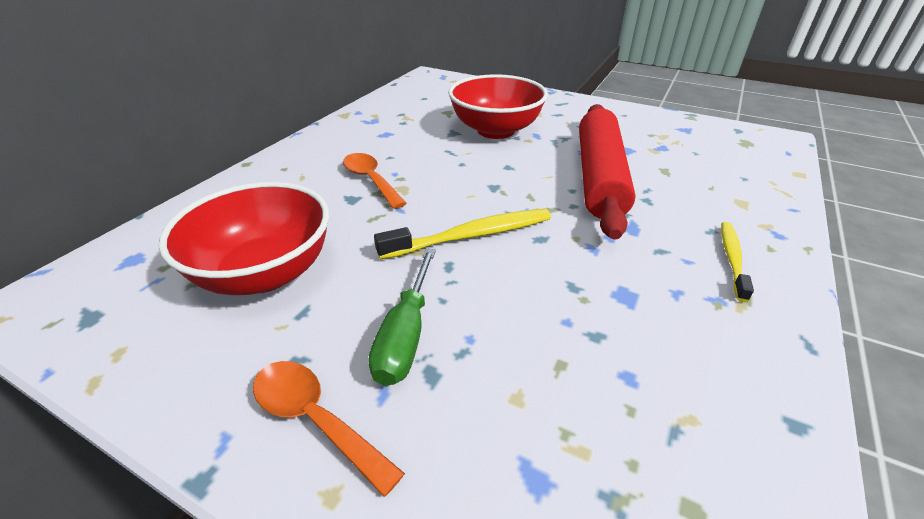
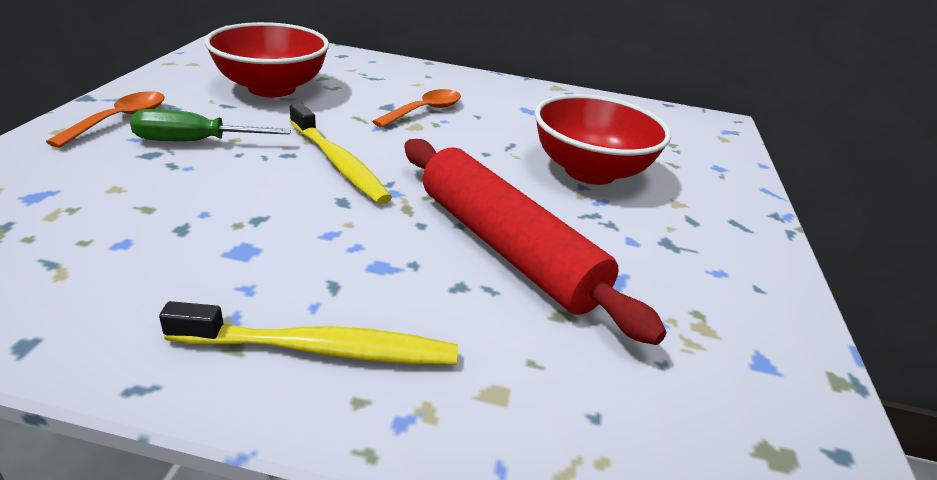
camera: 70 degrees right, 5 degrees down
red rolling pin [579,104,636,240] -> red rolling pin turned 60 degrees clockwise [404,139,667,345]
yellow toothbrush [721,222,754,302] -> yellow toothbrush [159,301,458,365], size x1.59

